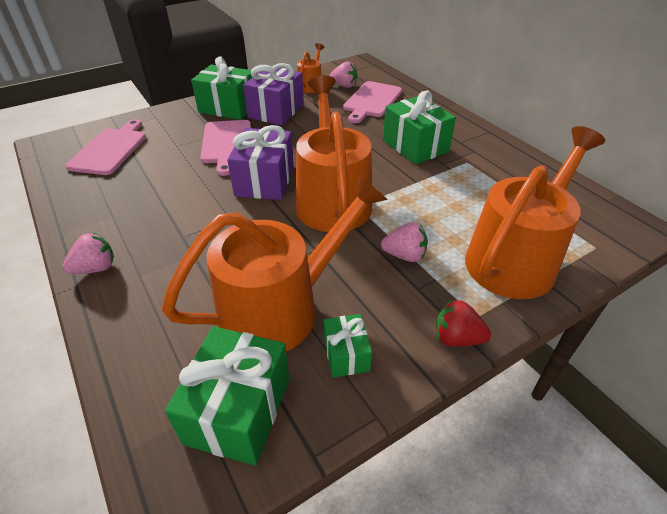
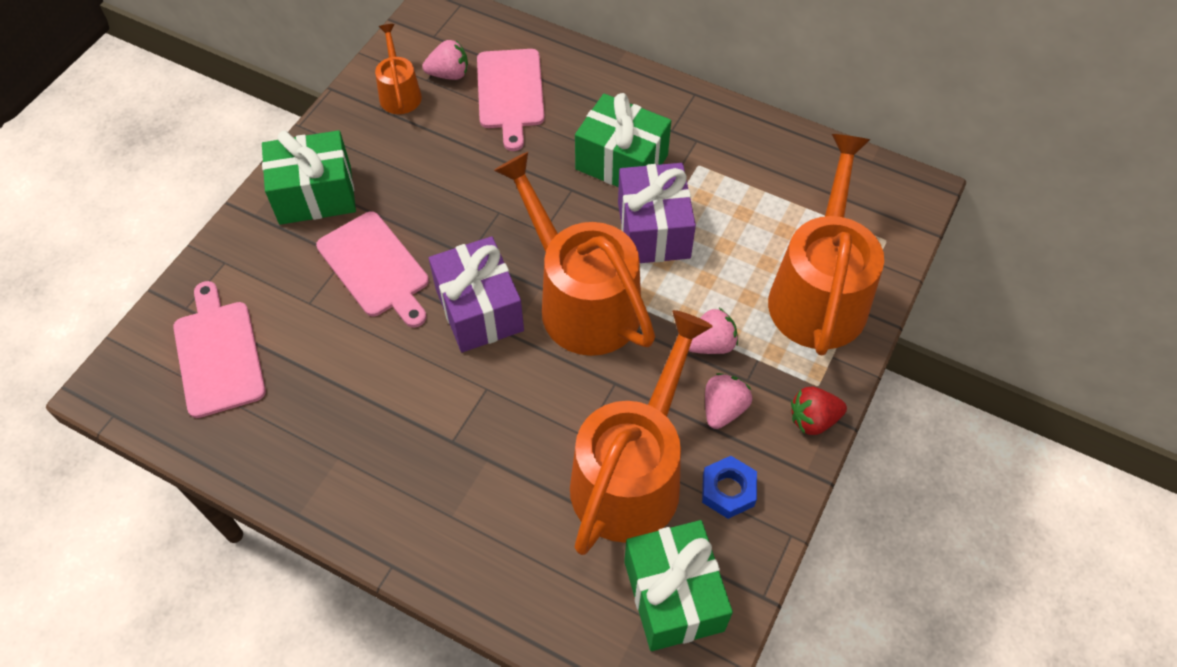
camera: 30 degrees left, 15 degrees up
pink strawberry [63,233,114,274] -> pink strawberry moved to [705,373,752,429]
purple gift [243,63,304,125] -> purple gift moved to [618,163,696,263]
green gift [324,314,372,377] -> blue nut [702,456,757,519]

